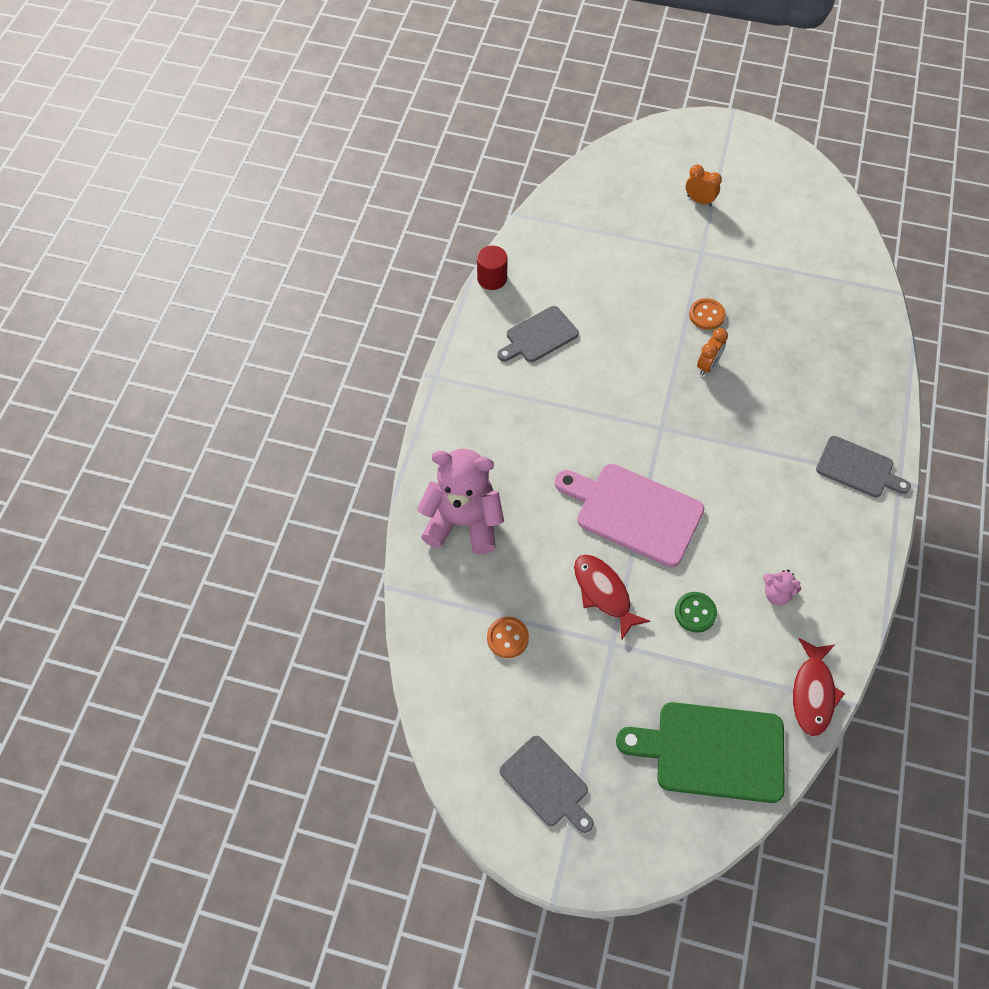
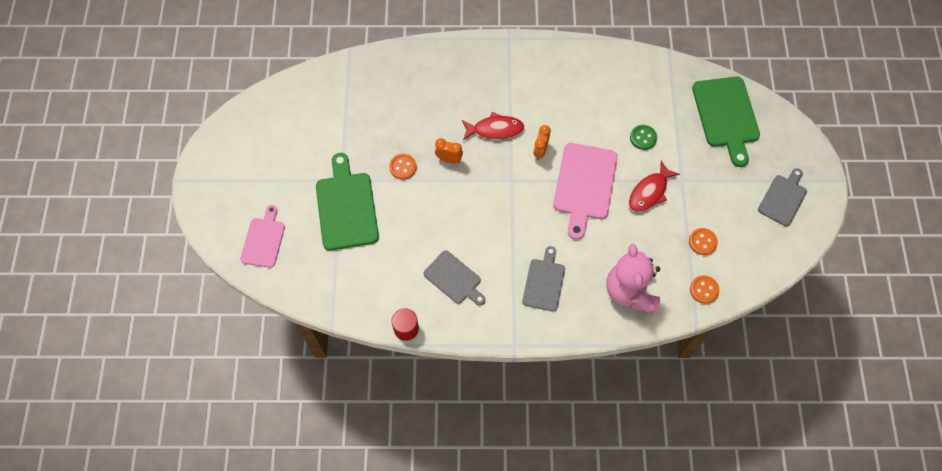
camera: 105 degrees left, 5 degrees up
orange clock [686,165,722,207] -> orange clock moved to [533,125,551,160]
pink teddy bear [763,570,801,605] -> none
red fish [793,638,845,736] -> red fish moved to [462,112,524,140]
grey cutting board [816,436,911,498] -> grey cutting board moved to [522,246,565,312]
none -> pink cutting board [240,205,285,268]
none -> green cutting board [316,153,379,251]
none -> orange button [690,275,720,304]

